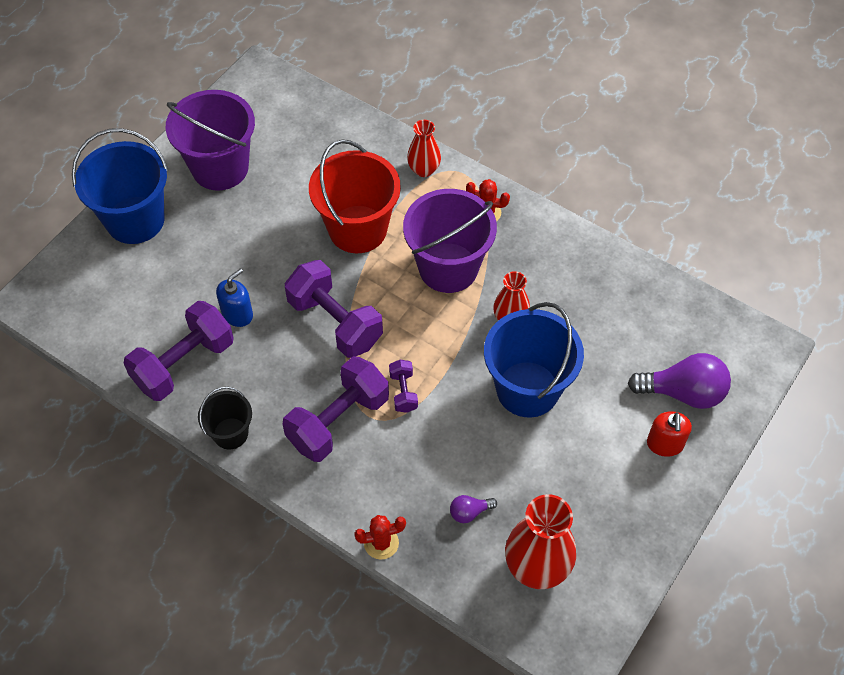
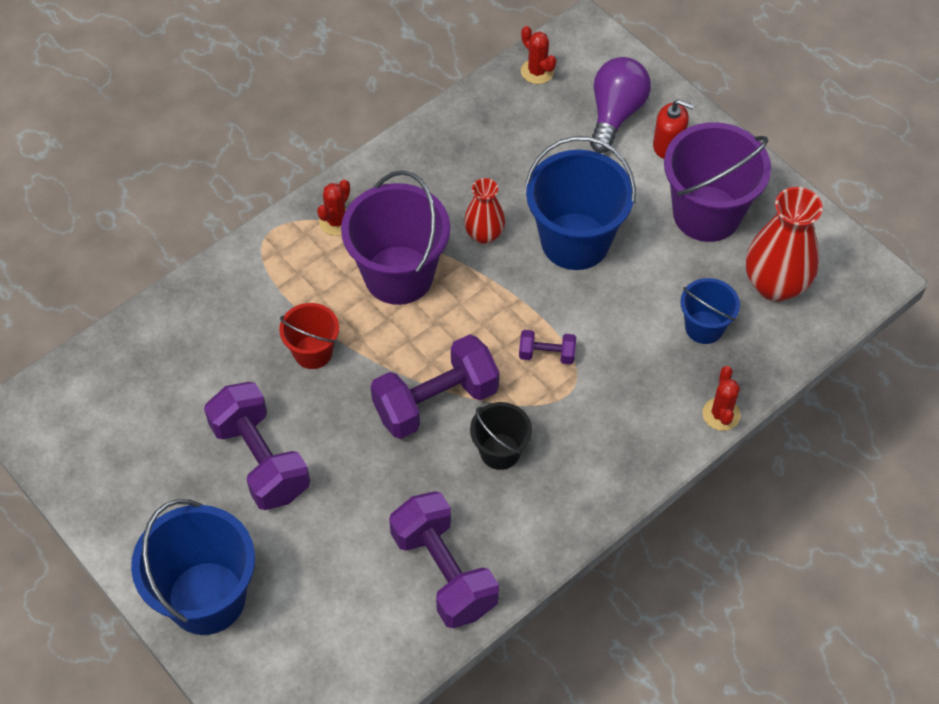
camera: 75 degrees left, 0 degrees up
purple bucket [166,90,255,191] -> purple bucket moved to [664,122,771,242]
black bucket [198,387,252,449] -> black bucket moved to [470,402,532,470]
blue soap dispenser [216,268,253,327] -> none
purple dumbbell [283,357,389,462] -> purple dumbbell moved to [204,382,310,510]
red bucket [309,140,401,253] -> red bucket [279,303,339,369], size x0.54
red vase [407,120,441,177] -> none
purple light bulb [450,495,497,523] -> blue bucket [680,278,740,344]
none -> red cactus [521,26,556,84]

